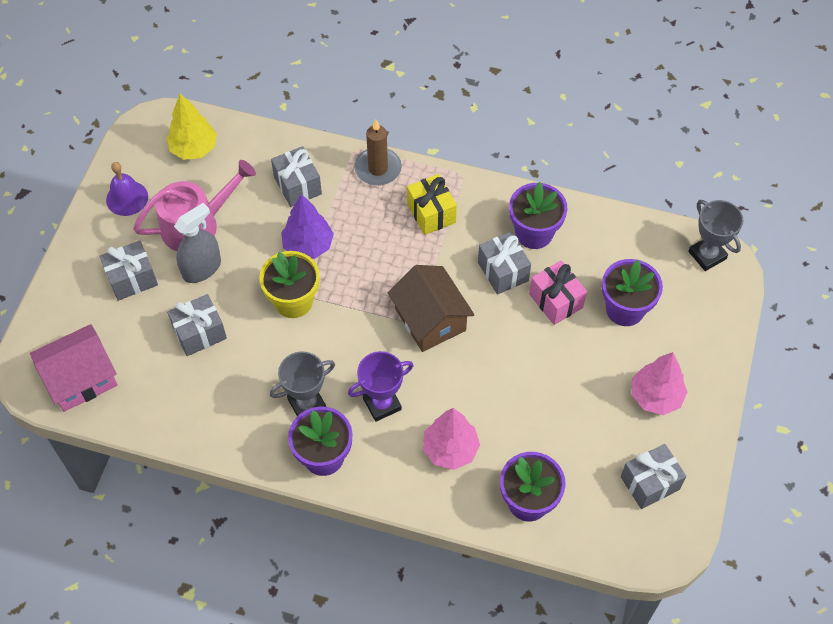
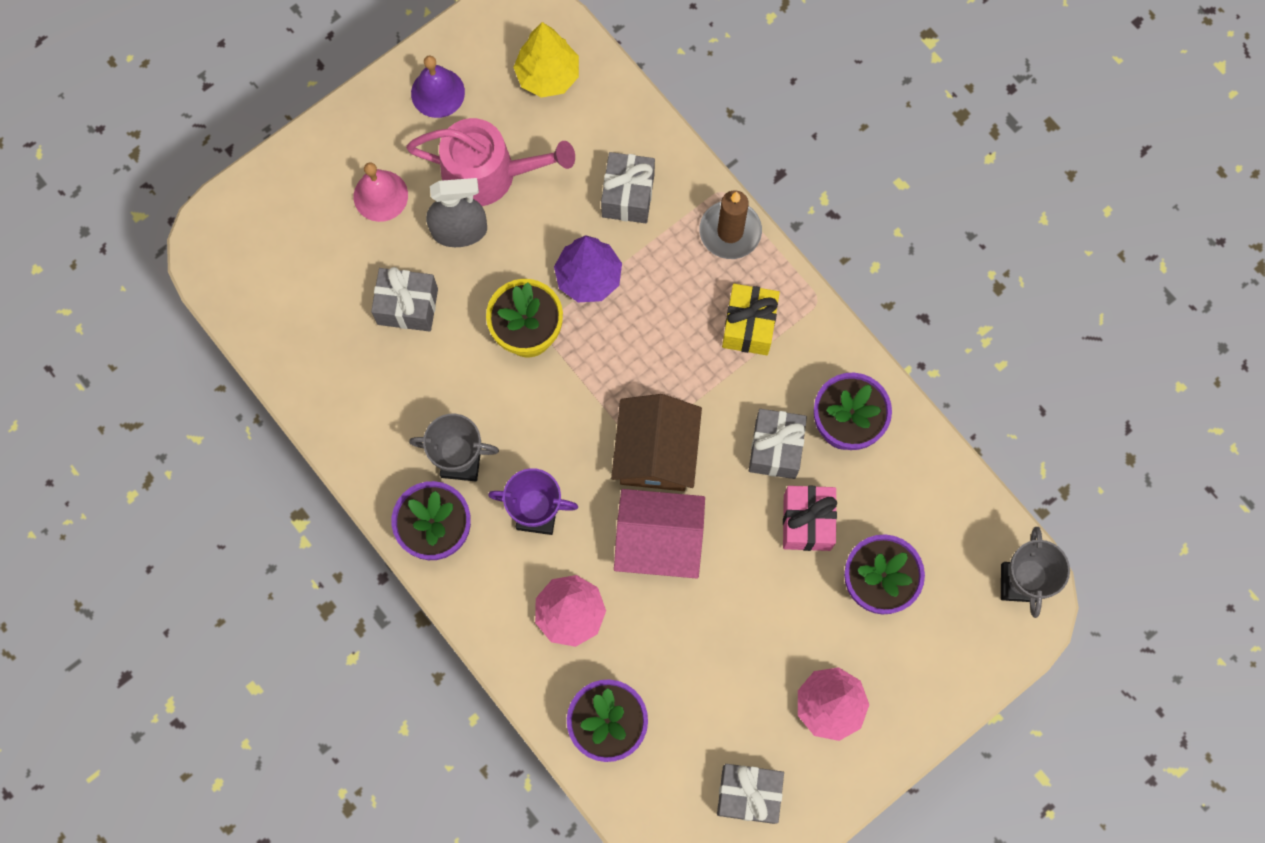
camera: 35 degrees right, 15 degrees up
pink house [30,324,118,412] -> pink house moved to [614,489,705,579]
grey gift [99,241,158,301] -> pink bell [354,162,408,222]

